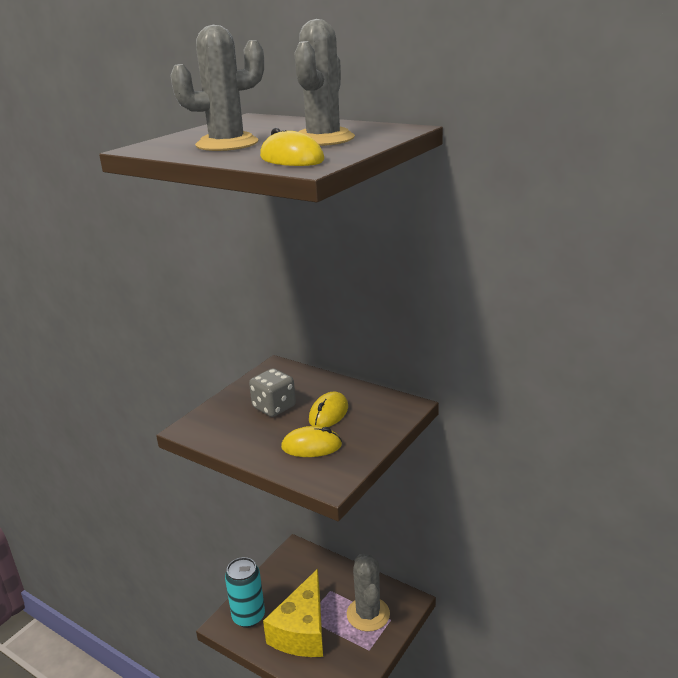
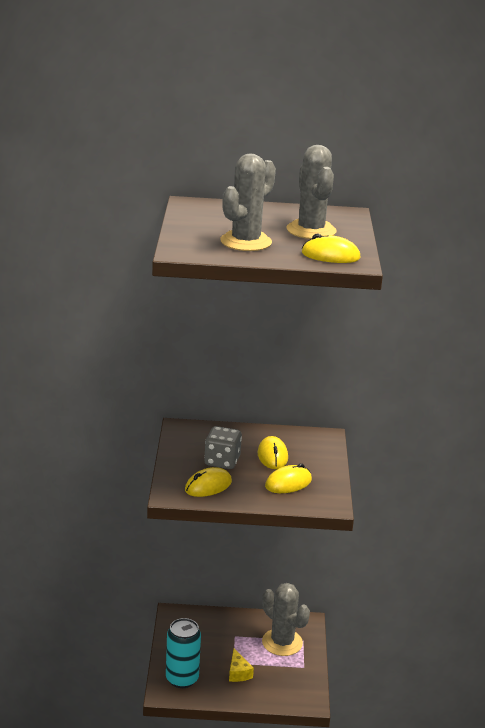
camera: 35 degrees left, 0 degrees up
yellow cheese [263,569,323,657] -> yellow cheese [229,648,254,682], size x0.43
none -> yellow mouse [185,467,232,497]

